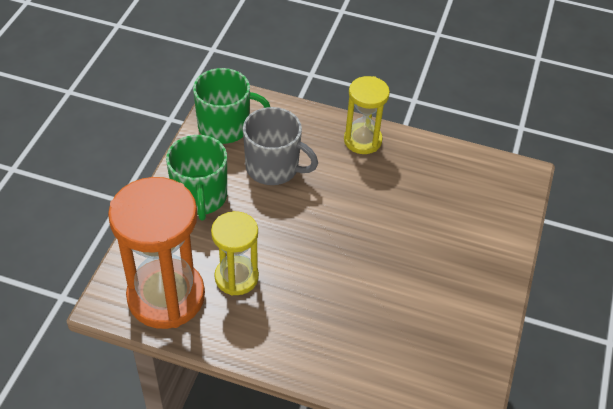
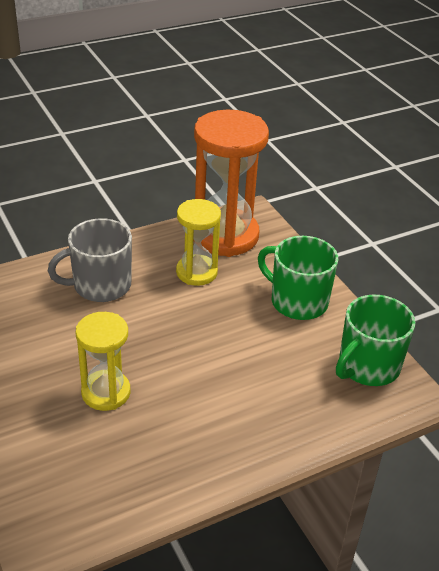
camera: 135 degrees right, 10 degrees down
grey mug [243,107,318,185] -> grey mug moved to [48,218,132,302]
yellow hourglass [344,76,390,154] -> yellow hourglass moved to [76,312,130,411]

